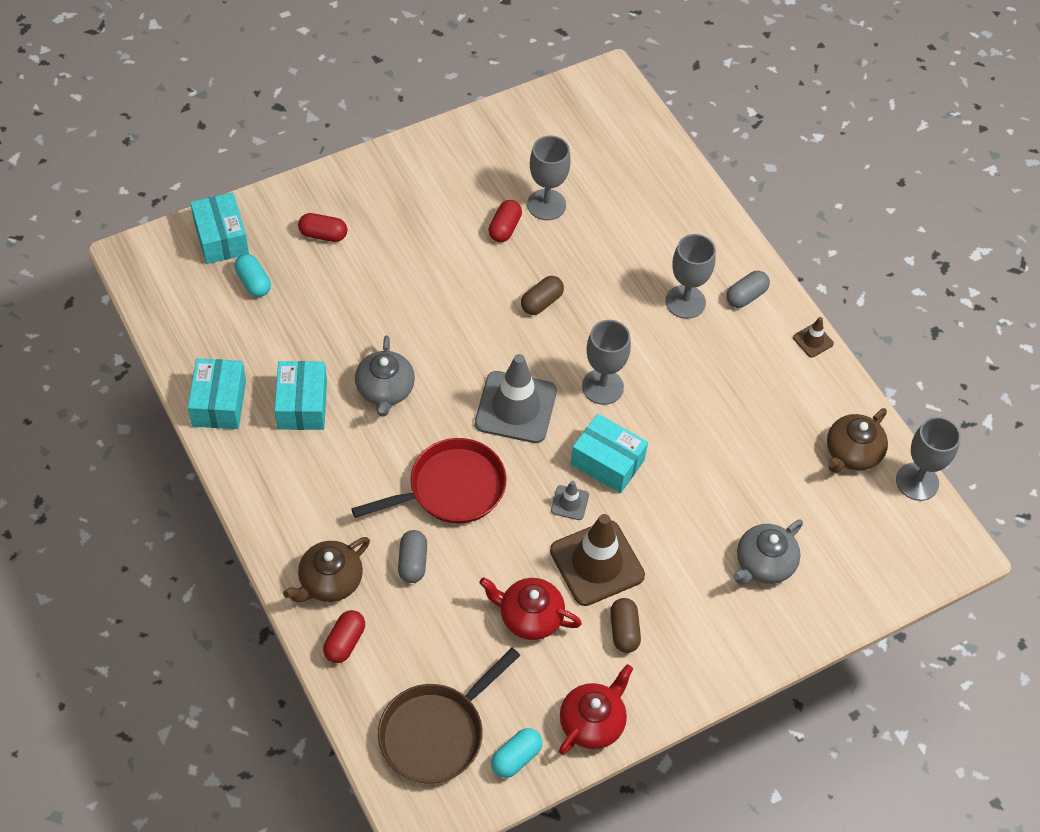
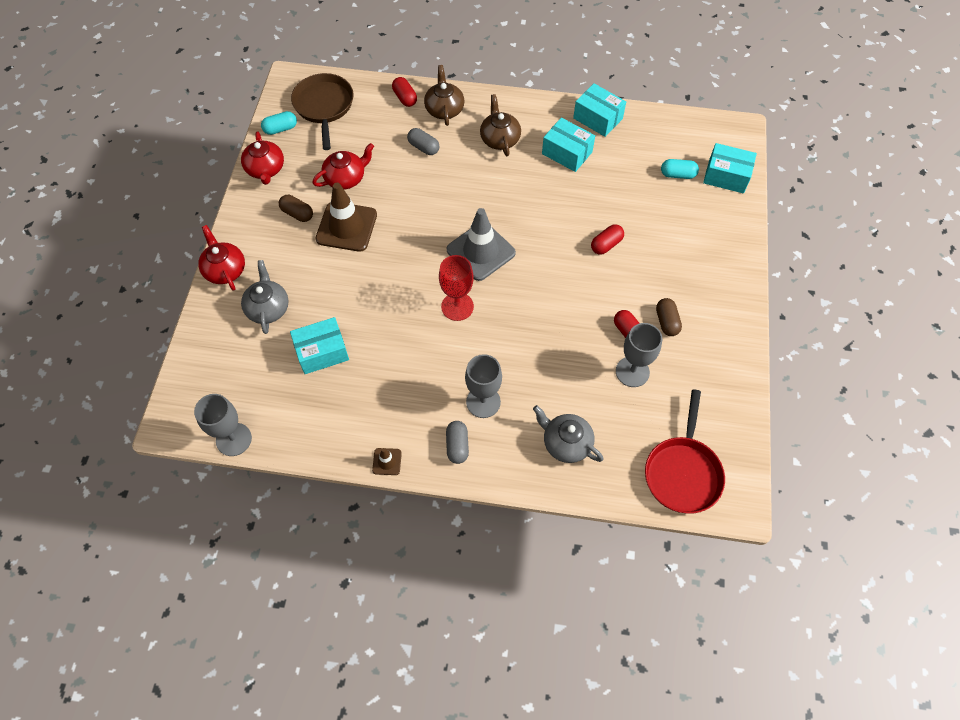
camera: 130 degrees right, 5 degrees up
red capsule [298,213,347,242] -> red capsule moved to [591,224,624,255]
red pan [351,438,506,524] -> red pan moved to [645,389,725,514]
grey teapot [355,336,415,417] -> grey teapot moved to [533,405,604,463]
turquoise capsule [491,728,542,778] -> turquoise capsule turned 75 degrees clockwise [261,111,297,135]
brown capsule [521,276,564,315] -> brown capsule moved to [656,298,682,336]
grey traffic cone [551,481,589,520] -> none
turquoise box [571,414,648,493] -> turquoise box moved to [290,317,349,374]
grey goblet [582,320,631,405] -> red goblet [439,255,474,321]
brown teapot [827,408,888,473] -> brown teapot moved to [480,94,521,156]
none -> red teapot [198,225,245,291]

